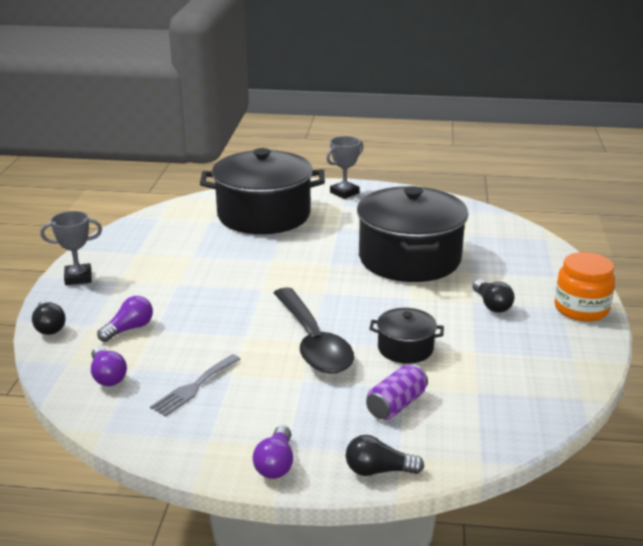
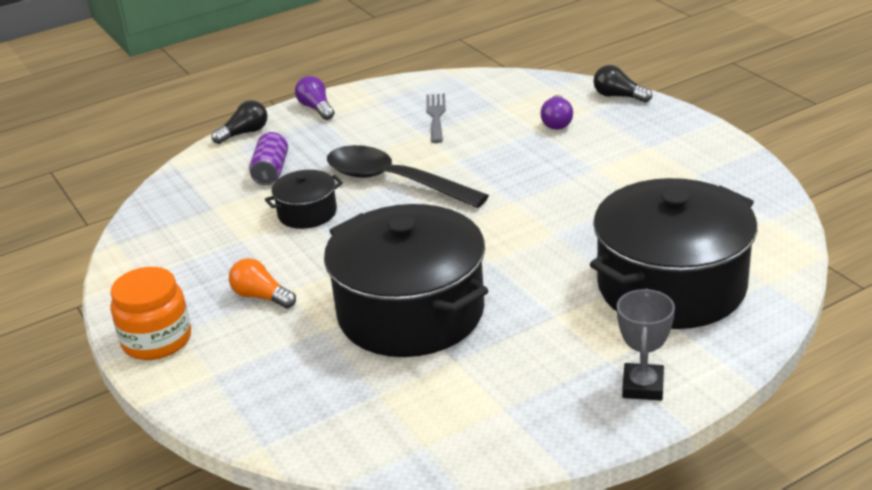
camera: 145 degrees right, 5 degrees up
grey trophy [40,211,102,285] -> none
purple light bulb [91,346,127,386] -> none
black light bulb [473,279,515,313] -> orange light bulb [229,258,296,308]

